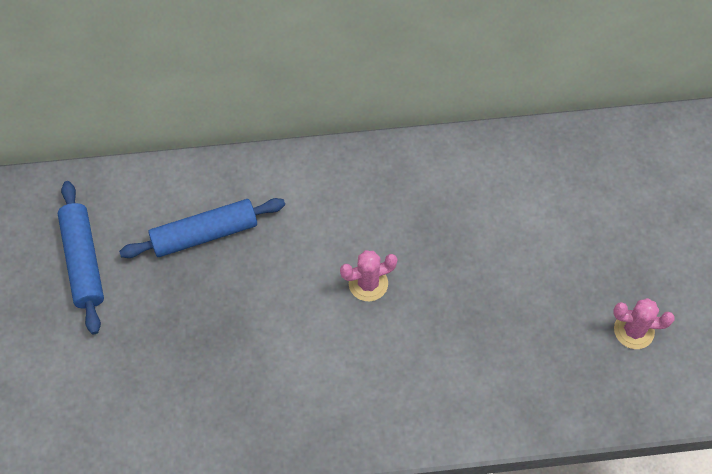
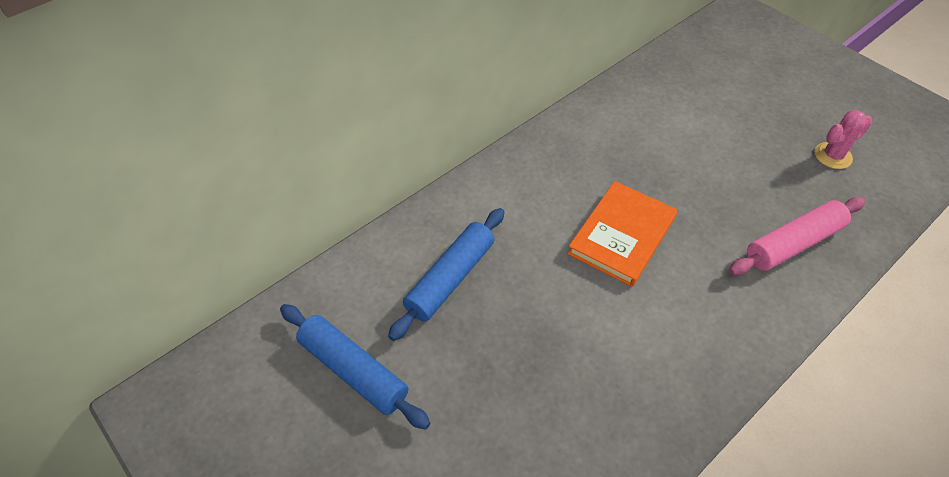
camera: 35 degrees left, 10 degrees down
pink cactus [340,250,398,301] -> orange book [567,181,677,287]
none -> pink rolling pin [729,197,865,275]

